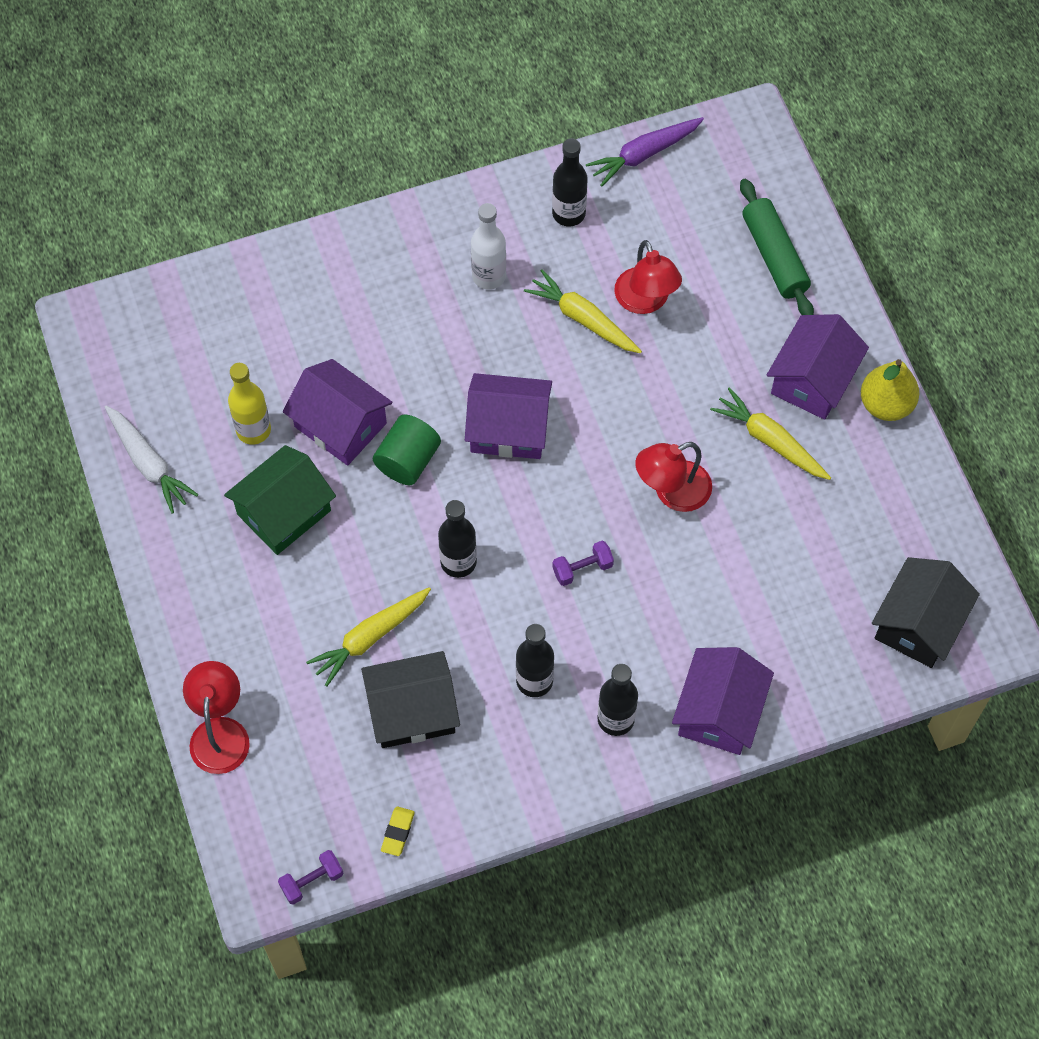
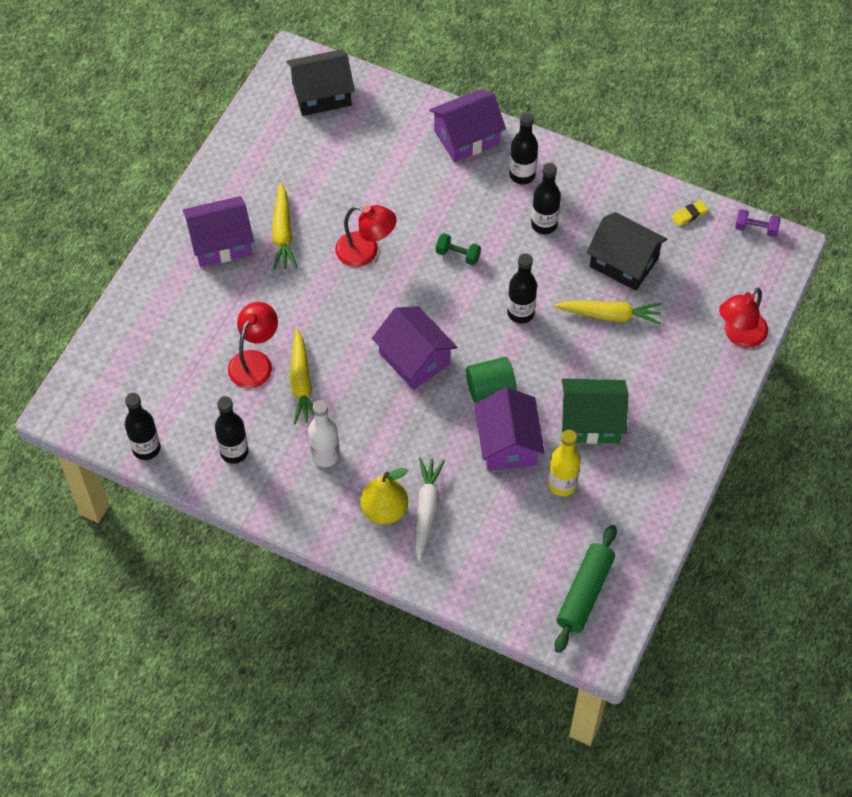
camera: 135 degrees left, 5 degrees down
white carrot [105,406,199,514] -> white carrot moved to [415,457,445,562]
purple dumbbell [552,541,614,586] -> green dumbbell [436,233,481,265]
purple carrot [586,117,704,186] -> black bottle [125,393,160,460]
green rolling pin [740,179,814,315] -> green rolling pin moved to [554,525,617,653]
yellow pear [861,359,919,421] -> yellow pear moved to [360,468,408,525]

